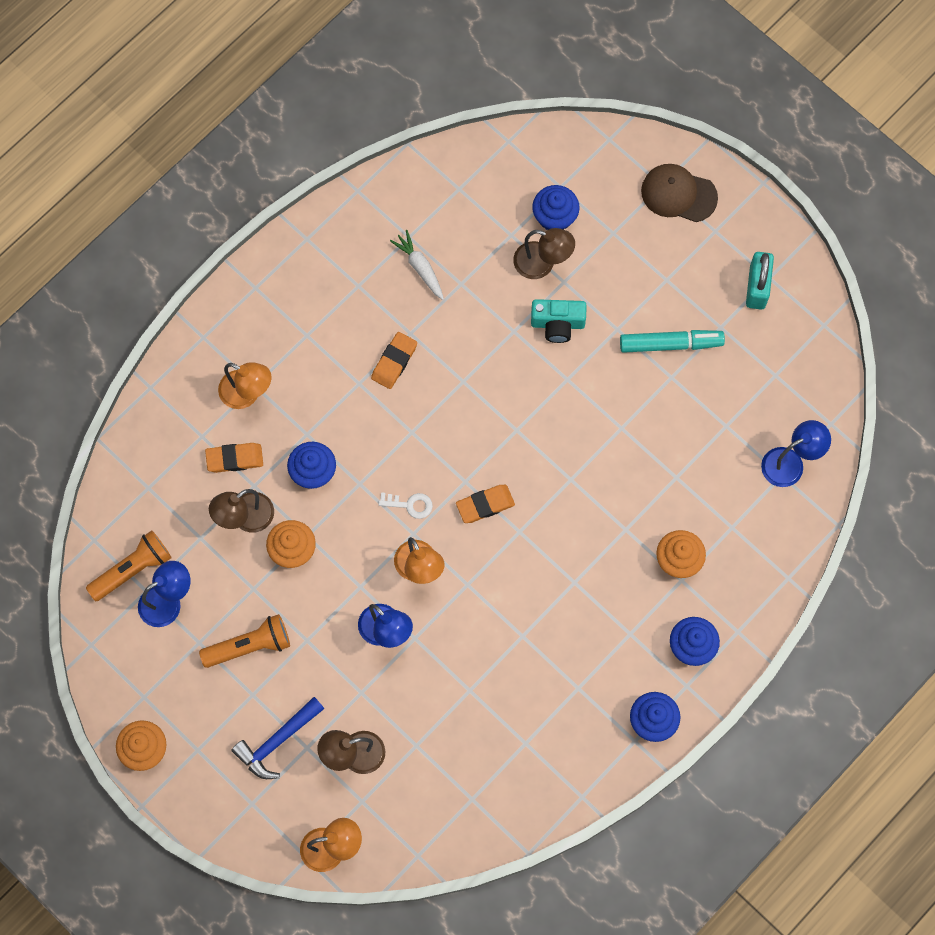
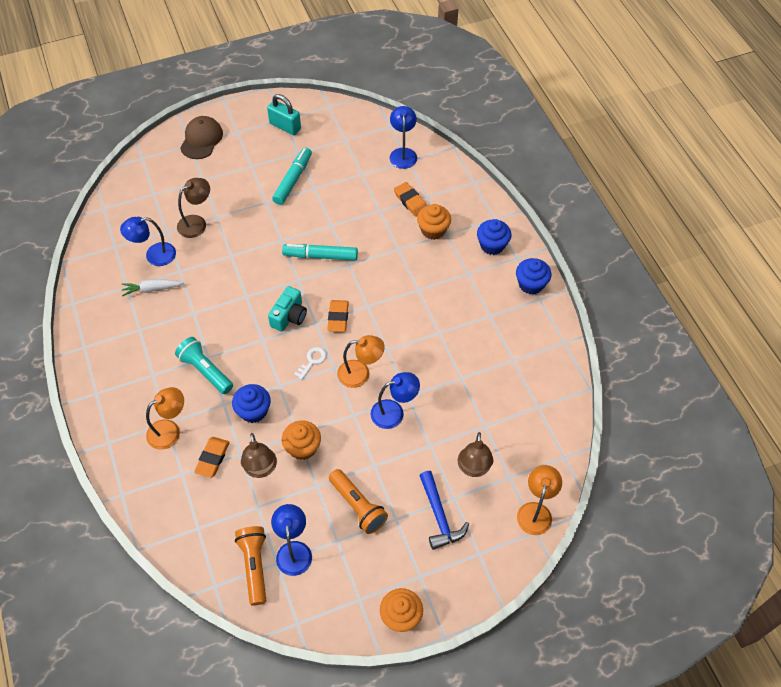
camera: 65 degrees left, 15 degrees down
orange flashlight [199,614,290,668] -> orange flashlight turned 135 degrees clockwise [329,469,388,534]
orange eraser [371,332,417,389] -> orange eraser moved to [394,182,427,217]
turquoise camera [531,299,587,343] -> turquoise camera moved to [268,286,307,332]
blue cupcake [532,185,580,230] -> none
brown cap [641,164,718,222] -> brown cap turned 150 degrees clockwise [180,116,223,159]
none -> blue lamp [120,217,176,266]
none -> turquoise flashlight [175,337,233,394]
none -> turquoise marker [282,244,358,261]

